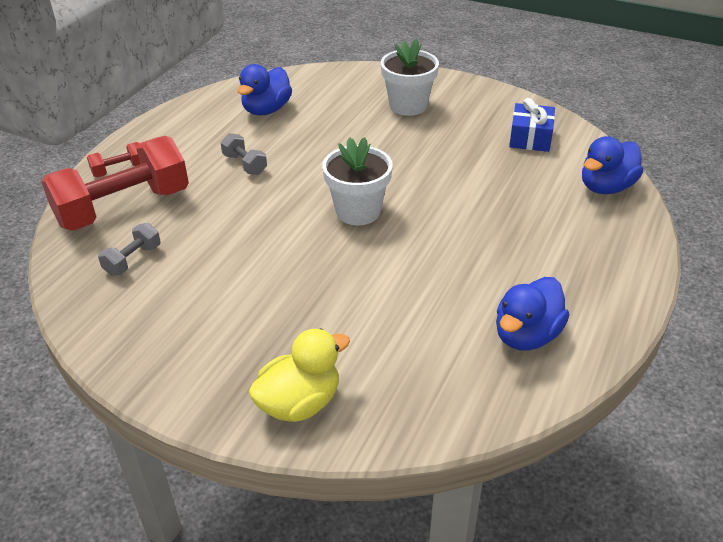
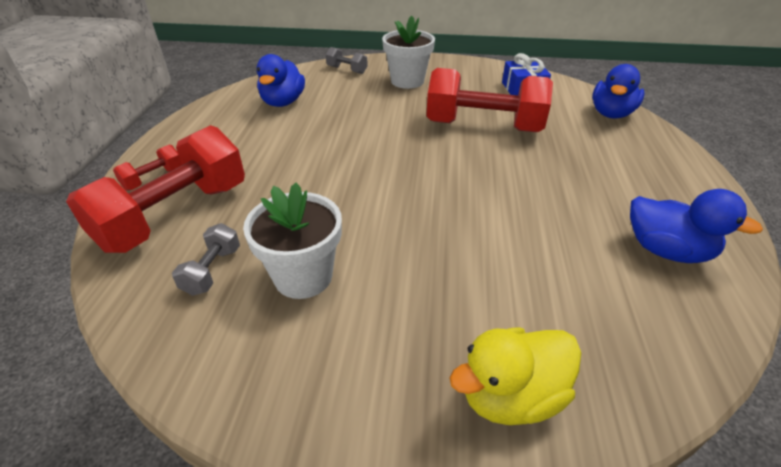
camera: 20 degrees left, 0 degrees up
grey dumbbell [220,133,267,175] -> grey dumbbell moved to [326,47,368,74]
yellow duck [249,329,350,422] -> yellow duck turned 150 degrees counterclockwise [449,327,581,425]
white flower pot [322,137,393,225] -> white flower pot moved to [243,183,342,299]
blue duck [496,277,569,351] -> blue duck turned 75 degrees counterclockwise [630,189,763,263]
none -> red dumbbell [426,68,553,132]

